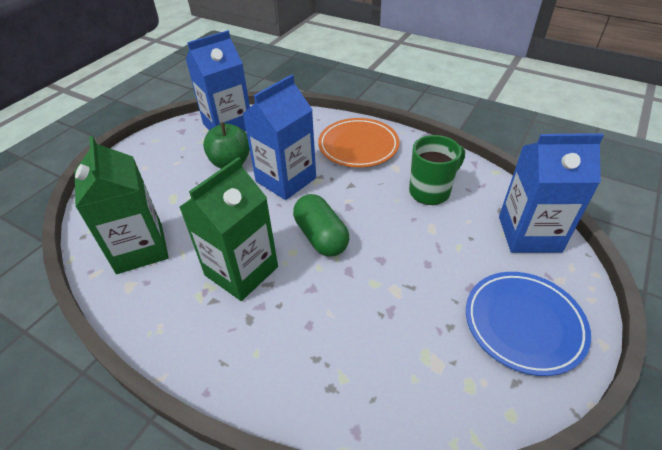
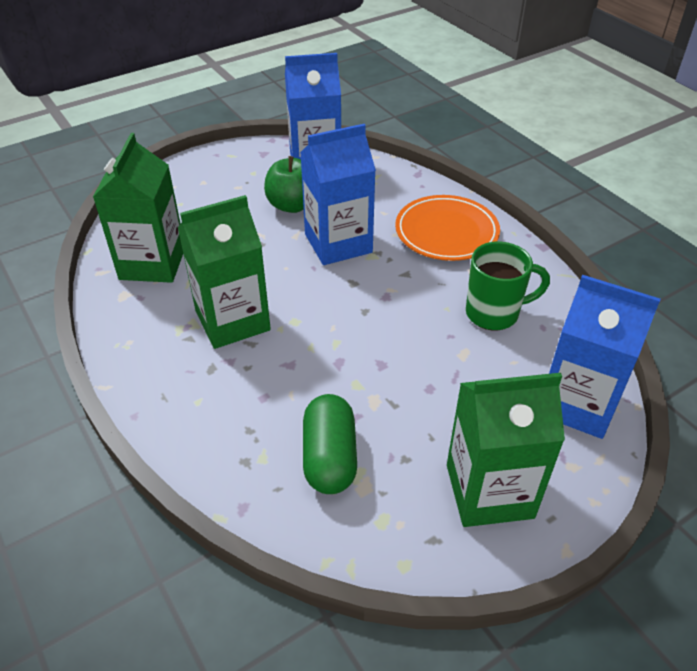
camera: 25 degrees right, 0 degrees up
green capsule [293,194,349,257] -> green capsule moved to [303,394,357,494]
blue plate [466,272,591,376] -> green carton [447,373,565,527]

